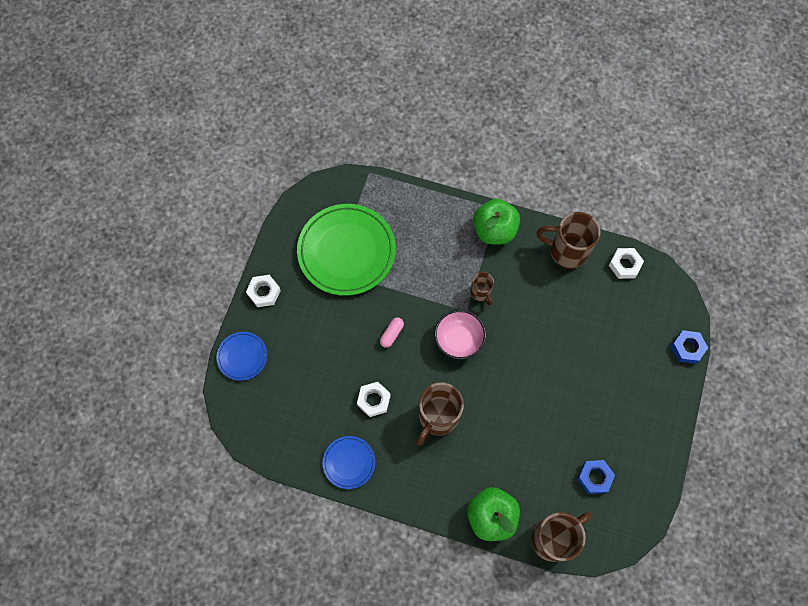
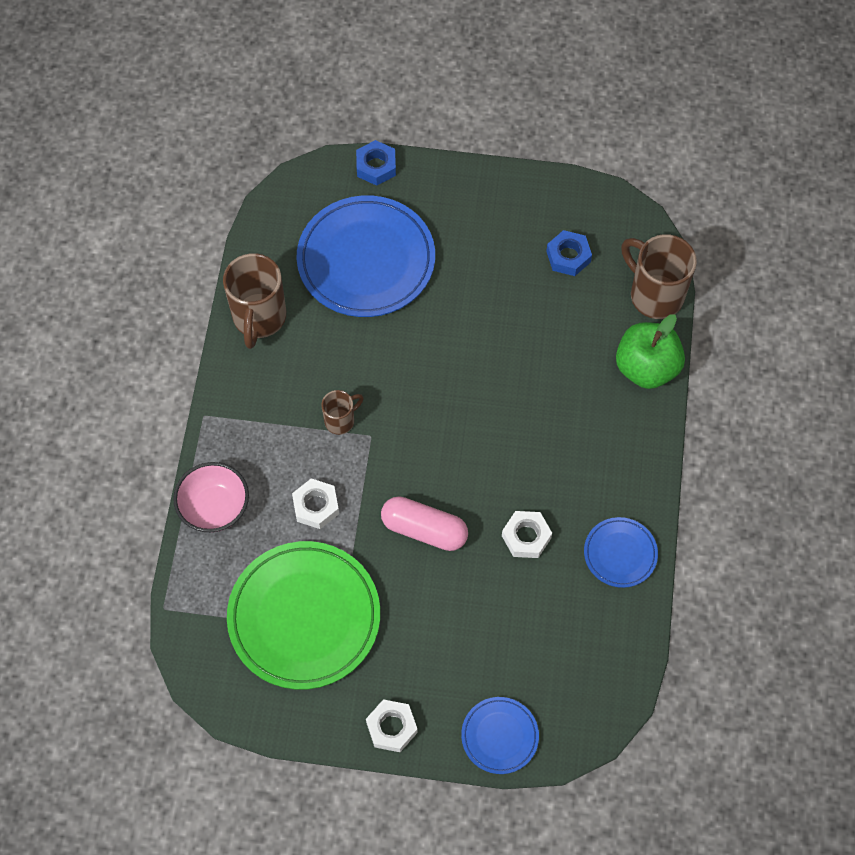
camera: 100 degrees left, 5 degrees down
pink capsule [380,317,404,348] -> pink capsule [381,496,468,551], size x1.82
brown mug [416,383,464,445] -> none
pink bowl [434,310,486,360] -> pink bowl moved to [173,462,249,532]
green apple [473,199,520,244] -> none
white nut [609,248,644,279] -> white nut moved to [292,478,339,529]
none -> blue plate [297,196,435,317]

